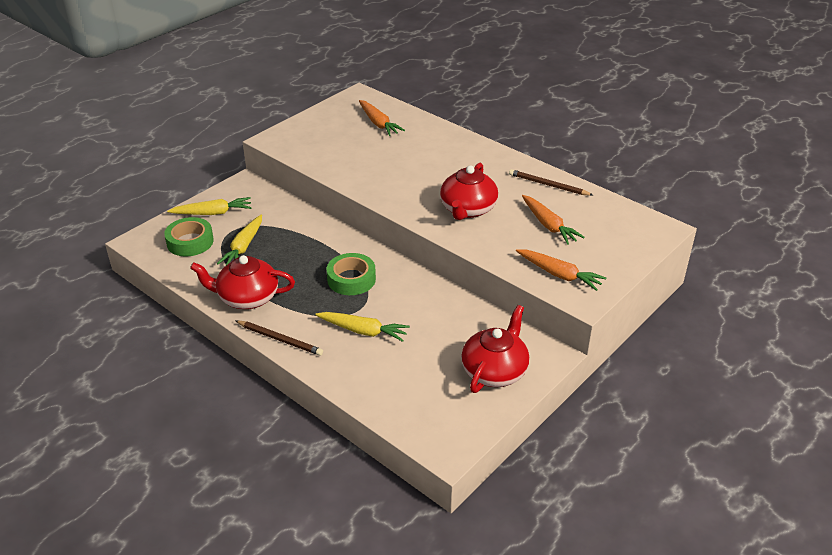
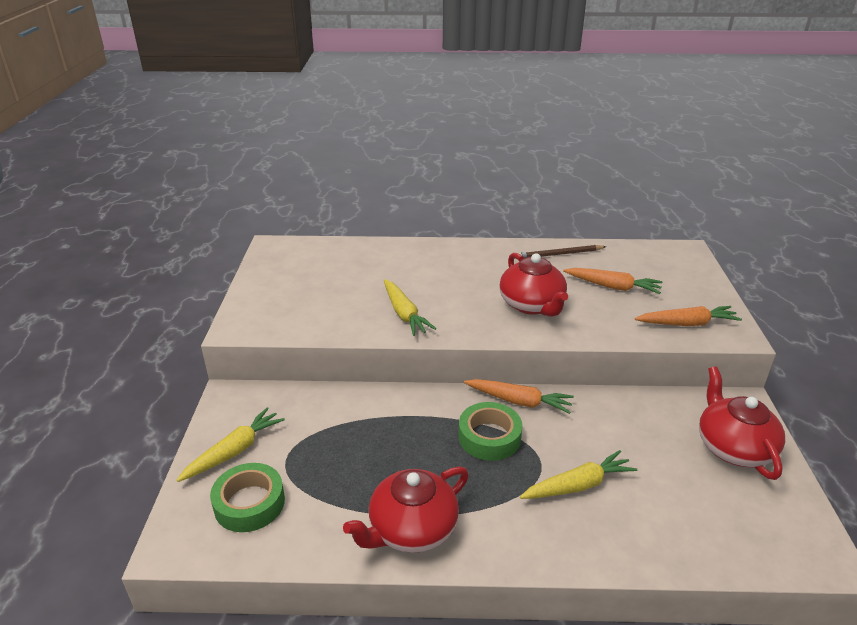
camera: 40 degrees left, 5 degrees down
yellow carrot [217,215,262,265] -> yellow carrot moved to [384,279,436,336]
brown pencil [235,320,323,356] -> none
orange carrot [359,100,405,136] -> orange carrot moved to [464,379,574,414]

